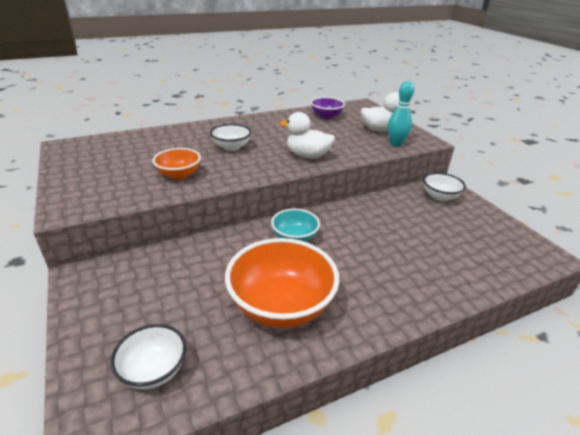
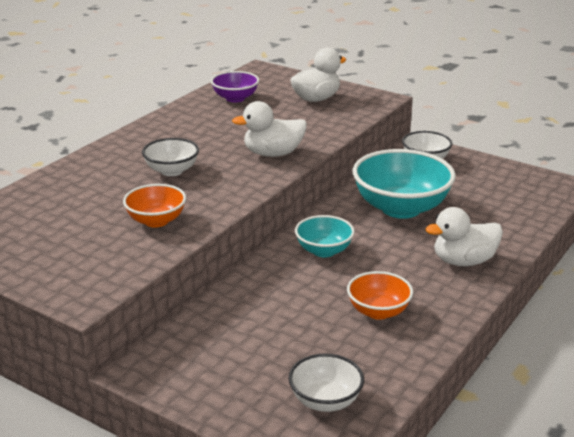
camera: 30 degrees left, 5 degrees down
orange bowl [225,238,339,328] -> orange bowl [347,271,413,320], size x0.55
turquoise bowling pin [388,81,414,147] -> none
none -> turquoise bowl [352,149,456,219]
none -> white duck [425,207,503,266]

